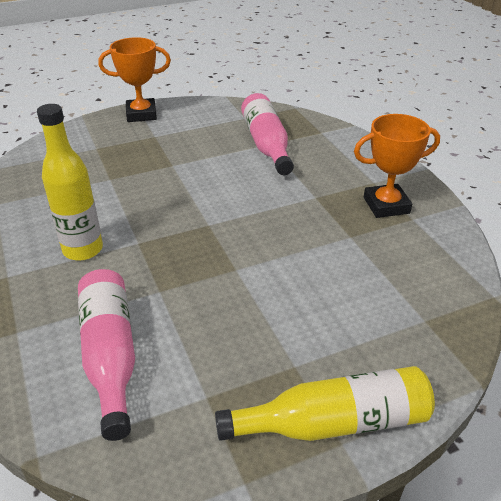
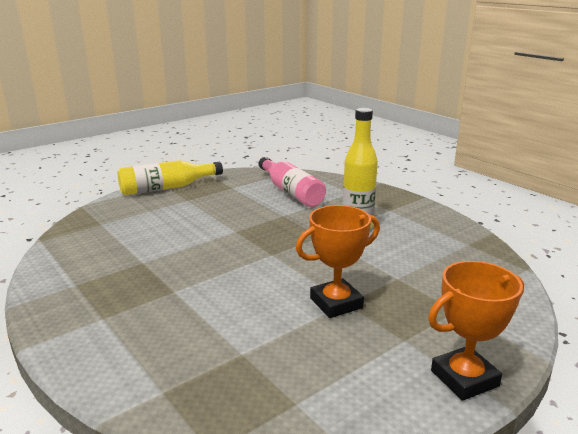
camera: 165 degrees right, 15 degrees down
pink bottle [241,93,294,175] -> none
orange trophy [354,114,440,218] -> orange trophy moved to [296,205,380,318]

